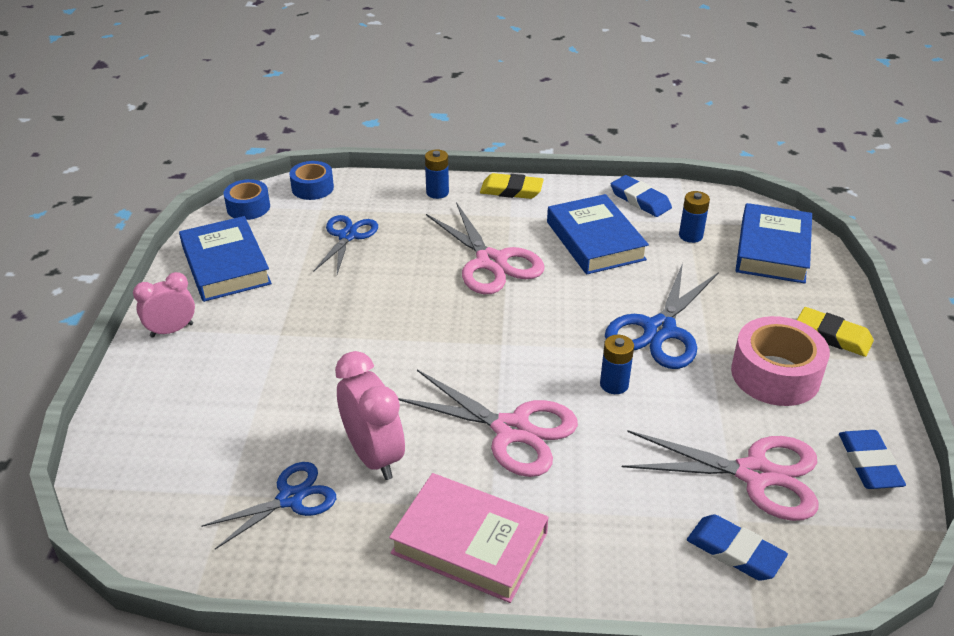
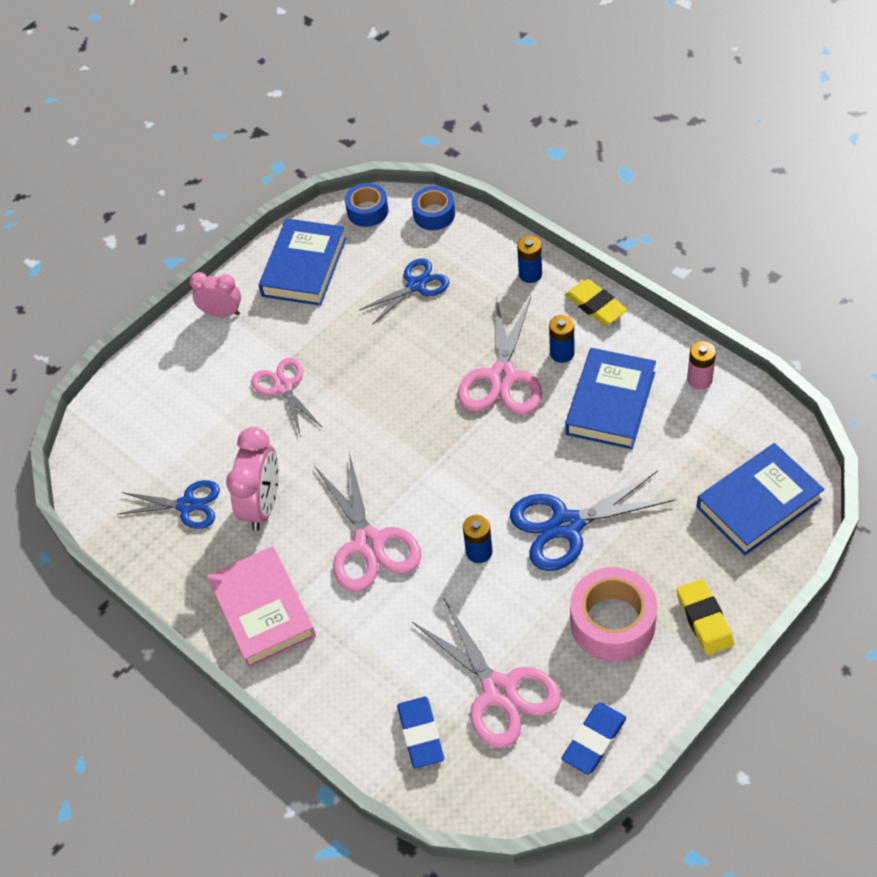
camera: 45 degrees right, 15 degrees up
blue eraser [611,175,672,217] -> pink battery [687,341,716,389]
blue battery [679,191,710,243] -> blue battery moved to [549,315,574,363]
none -> pink scissors [251,358,323,437]

